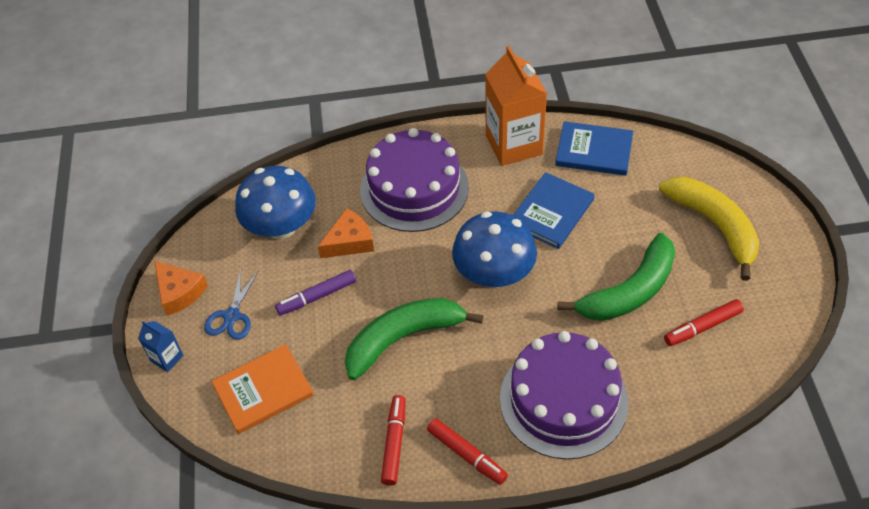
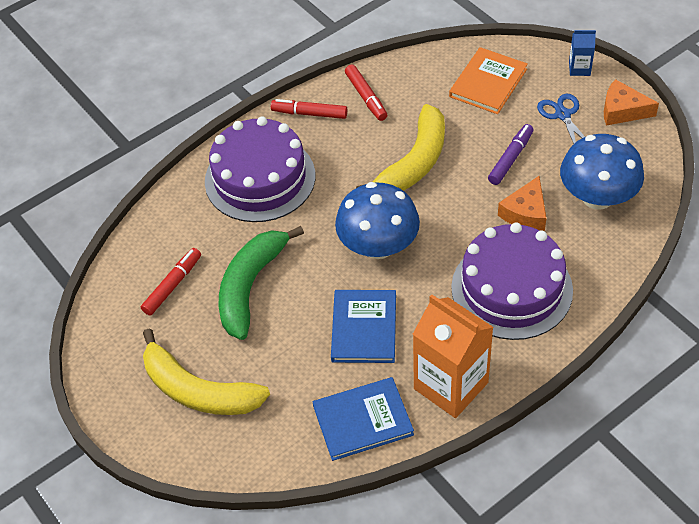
camera: 150 degrees right, 0 degrees up
green banana [345,298,484,380] -> yellow banana [356,104,445,191]

